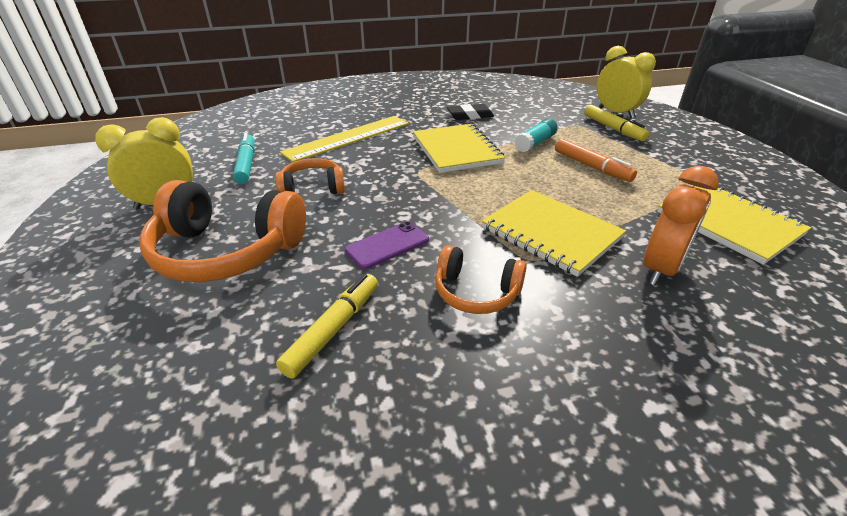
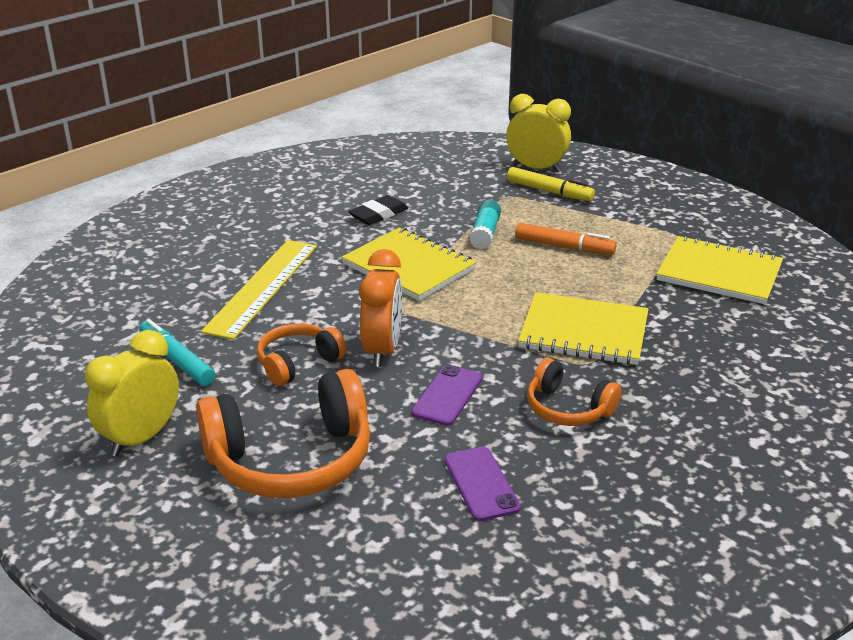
camera: 30 degrees left, 5 degrees down
yellow marker [276,274,378,378] -> purple phone [444,447,521,521]
orange headphones [435,245,527,314] -> orange headphones turned 45 degrees clockwise [527,358,622,426]
orange clock [644,166,719,286] -> orange clock moved to [359,249,402,367]

